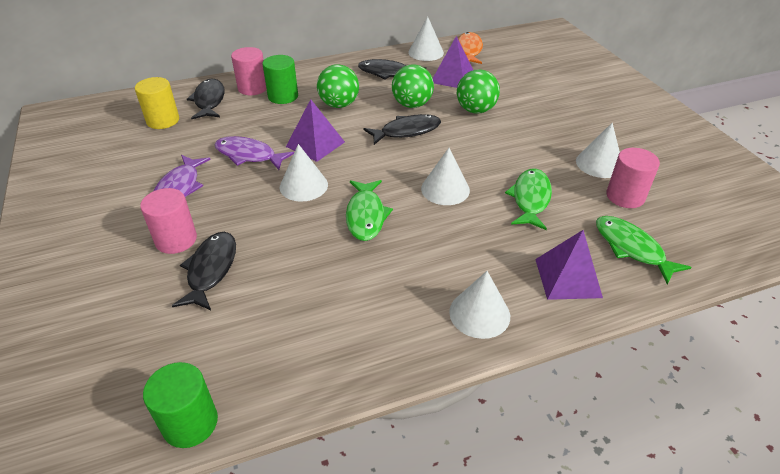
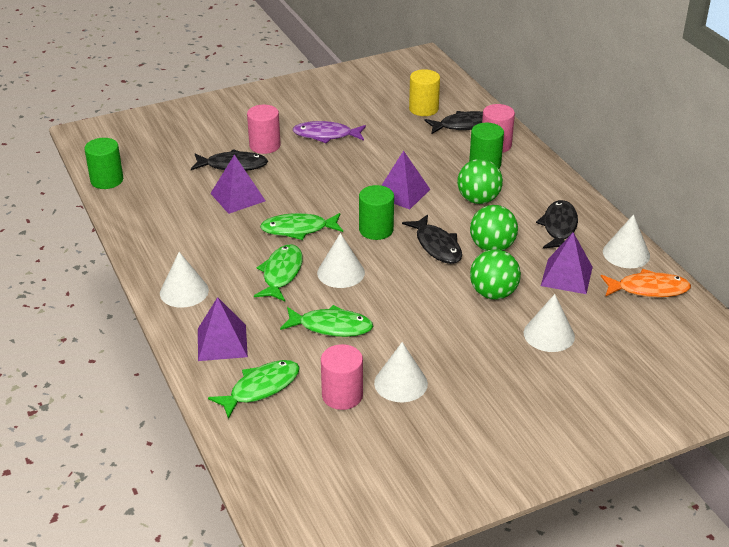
camera: 85 degrees right, 5 degrees down
purple fish [214,136,294,170] -> none
white cone [280,144,328,202] -> white cone moved to [524,294,575,352]
none -> purple pyramid [210,155,266,214]
none -> green fish [254,244,303,301]
none -> green cylinder [359,185,394,240]

